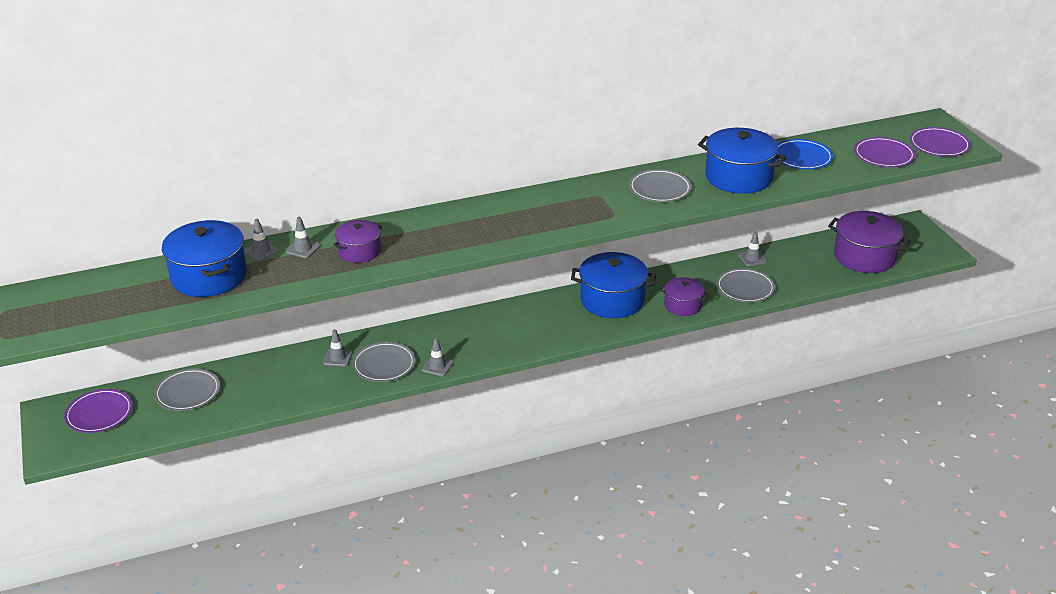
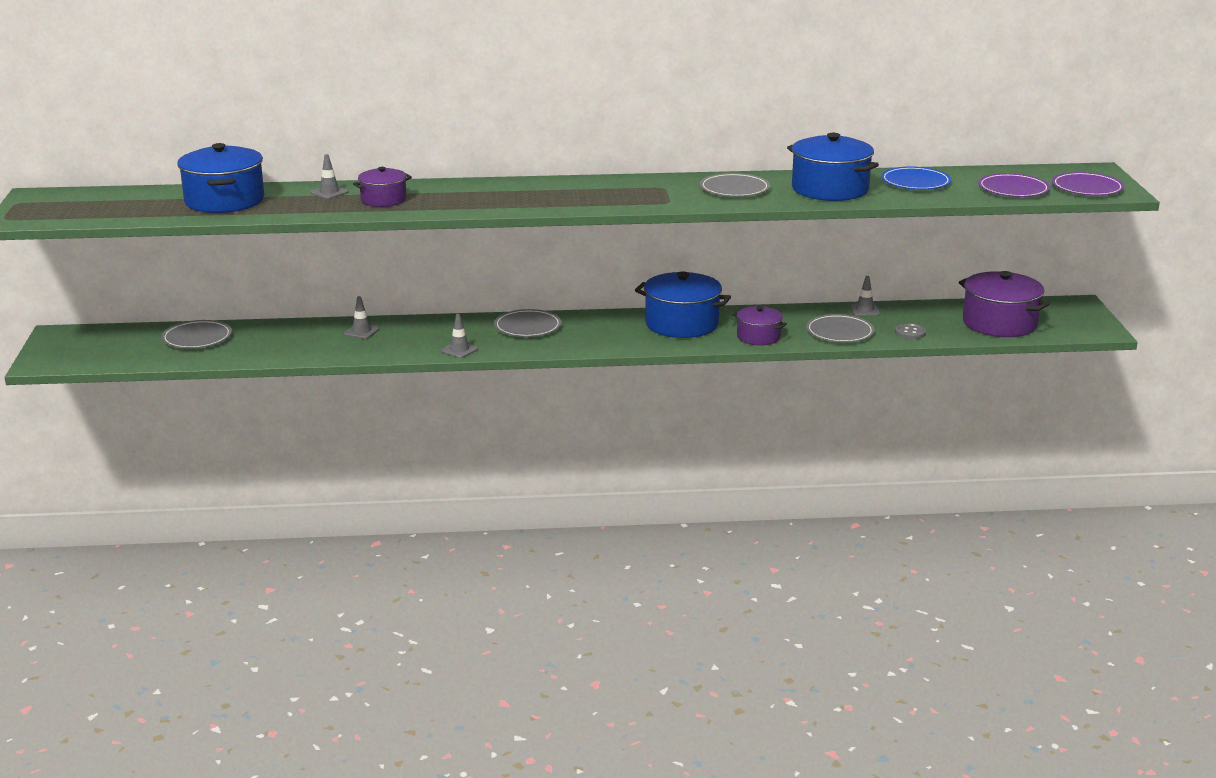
camera: 15 degrees right, 10 degrees down
purple plate [64,389,132,433] -> none
grey traffic cone [244,219,279,261] -> none
grey plate [352,342,415,382] -> grey plate moved to [494,309,562,337]
none -> grey button [895,323,926,339]

